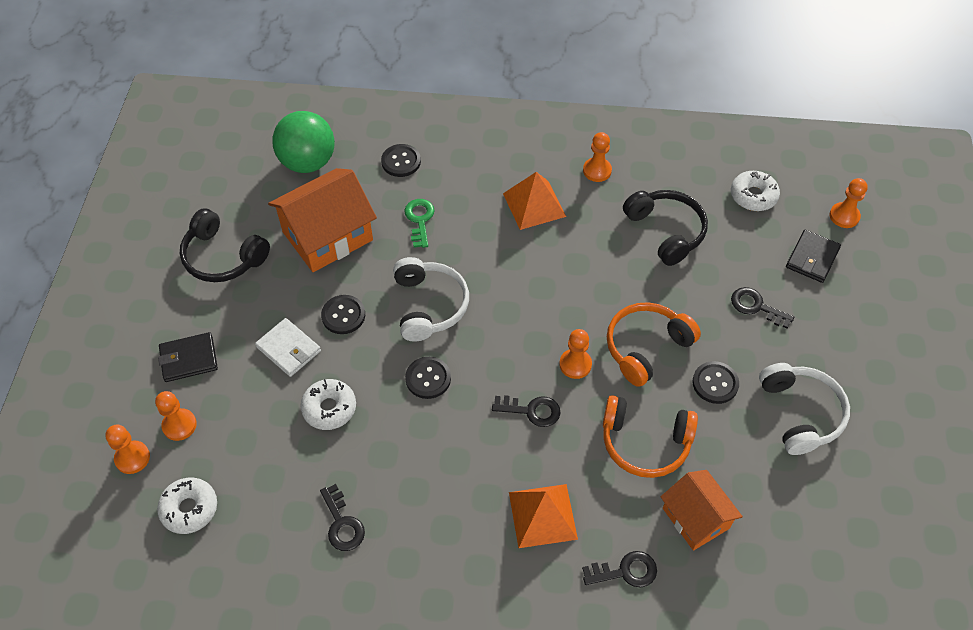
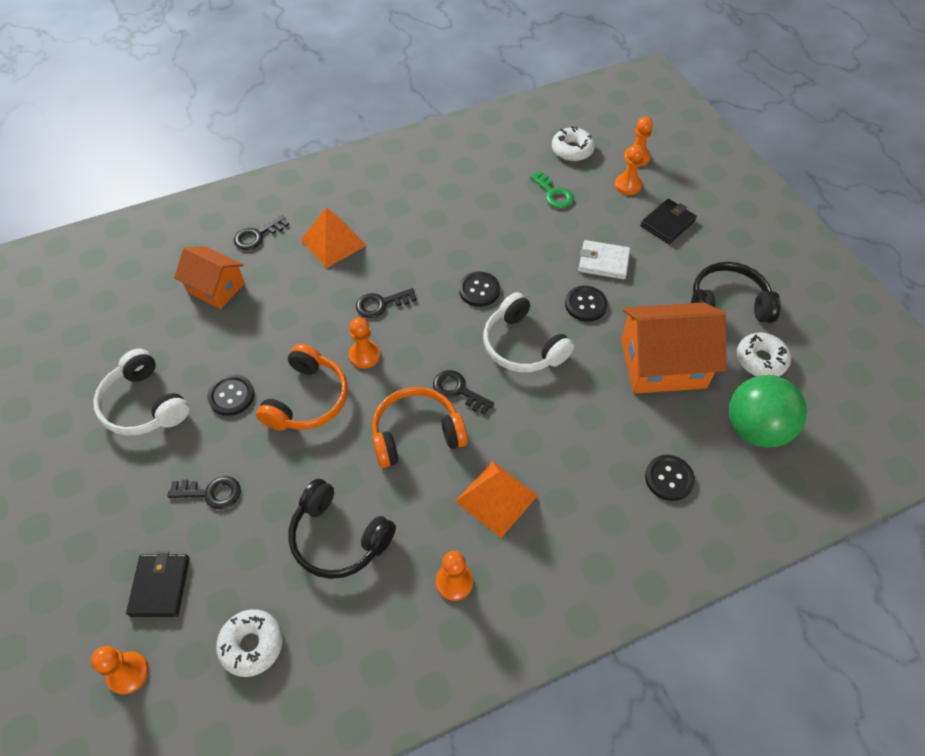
camera: 150 degrees right, 0 degrees up
orange house [268,168,377,272] -> orange house turned 60 degrees clockwise [621,302,726,394]
white donut [301,379,356,430] -> white donut moved to [737,333,791,376]
black key [320,484,365,551] -> black key moved to [433,370,494,415]
green key [404,199,435,248] -> green key moved to [530,171,574,208]
orange headphones [603,395,698,478] -> orange headphones moved to [372,387,468,468]

